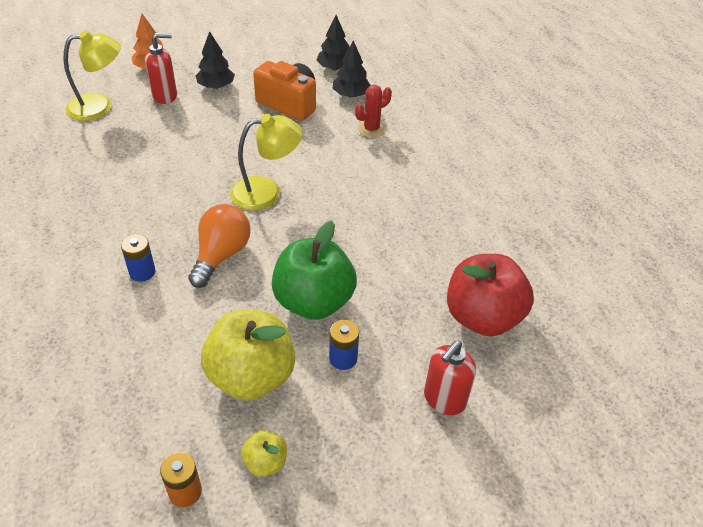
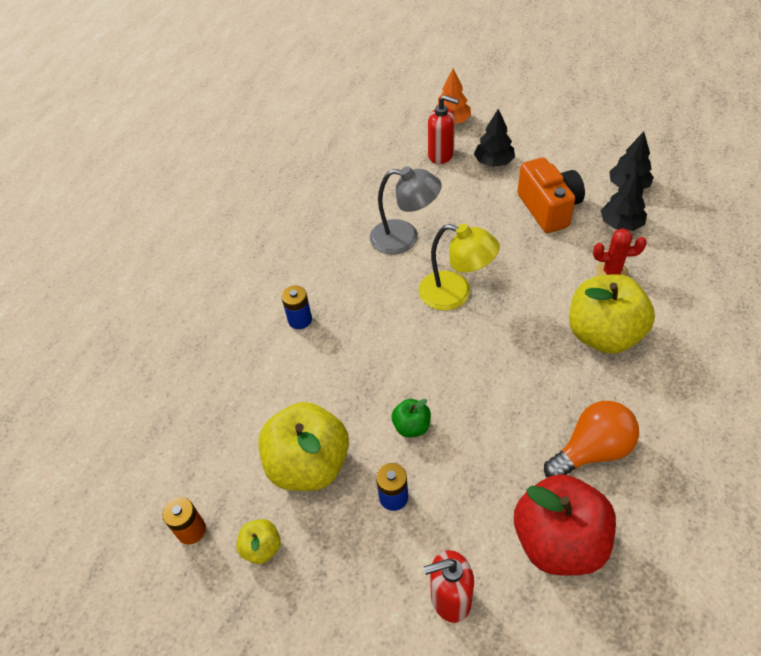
camera: 45 degrees right, 5 degrees up
yellow lamp [64,30,121,121] -> none
orange light bulb [188,204,251,288] -> orange light bulb moved to [544,401,639,477]
green apple [272,221,357,320] -> green apple [392,399,431,437], size x0.46
none -> grey lamp [370,166,441,254]
none -> yellow apple [569,274,655,354]

